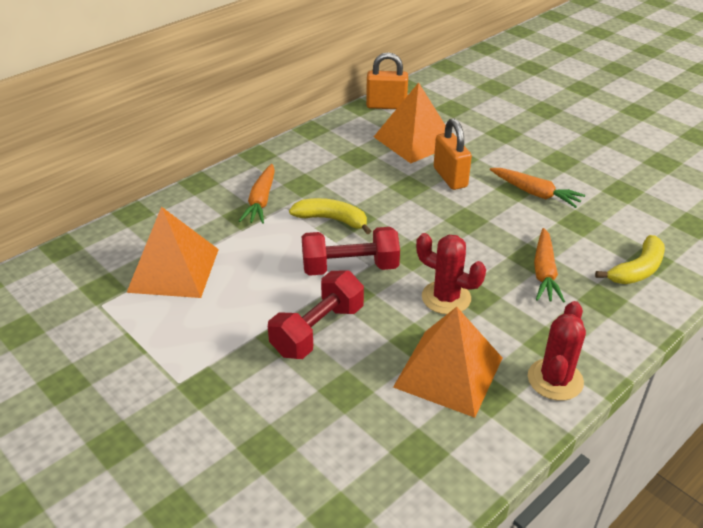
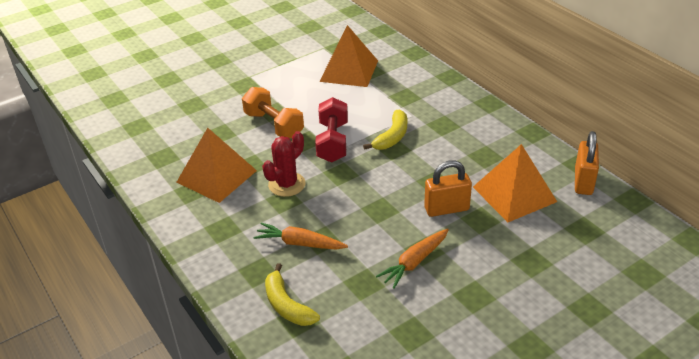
camera: 100 degrees right, 0 degrees up
orange carrot [239,164,275,224] -> none
red dumbbell [268,270,364,359] -> orange dumbbell [242,87,304,139]
red cactus [528,301,586,401] -> none

